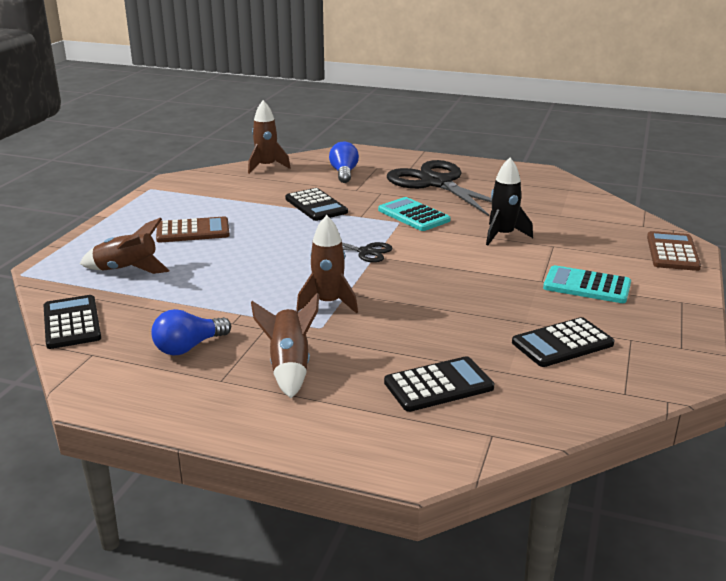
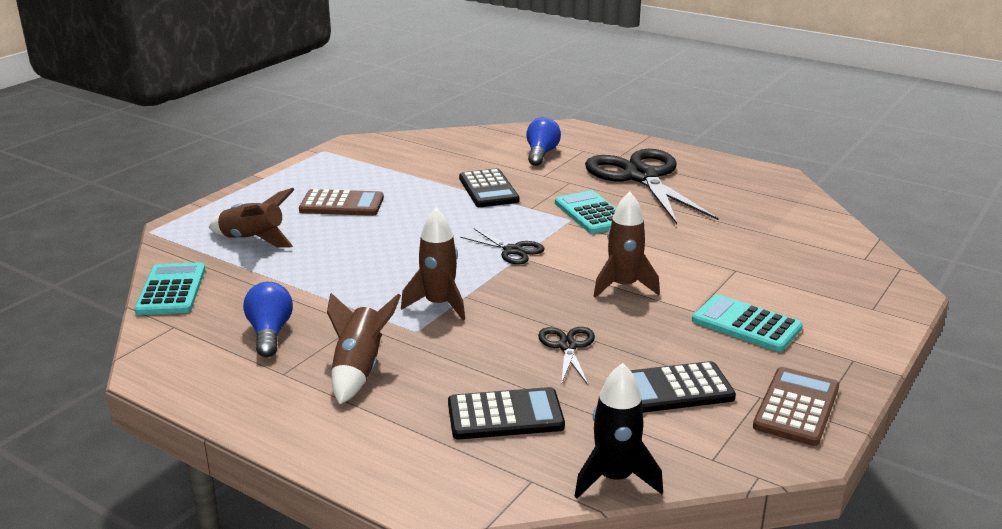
camera: 15 degrees right, 0 degrees up
black calculator [44,295,101,349] -> turquoise calculator [134,262,205,315]
blue light bulb [151,309,231,356] -> blue light bulb turned 105 degrees clockwise [243,282,293,357]
brown rocket [248,100,291,174] -> brown rocket moved to [593,192,660,298]
black rocket [486,158,533,245] -> black rocket moved to [574,363,663,499]
brown calculator [647,231,701,271] -> brown calculator moved to [753,367,839,446]
none -> black scissors [538,327,595,385]

